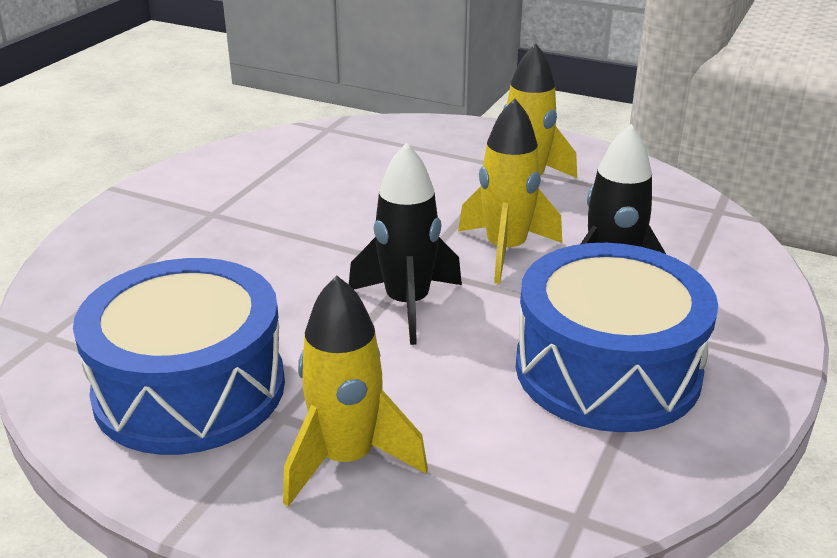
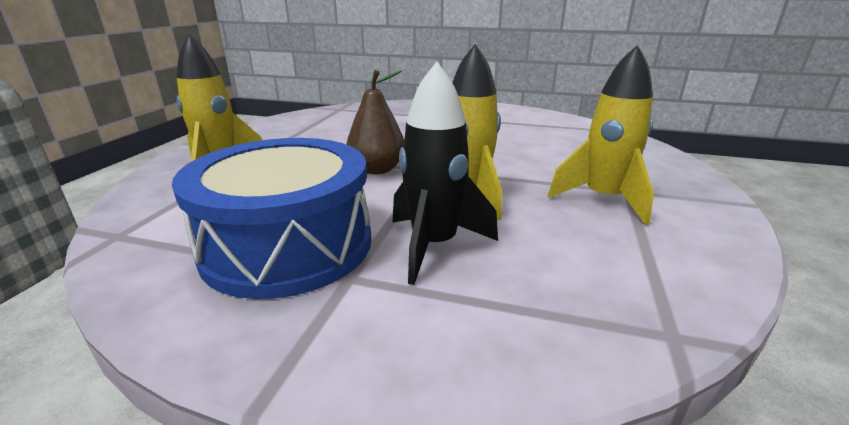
camera: 80 degrees right, 5 degrees down
blue drum [73,258,285,455] -> none
black rocket [349,143,462,345] -> brown pear [346,70,404,174]

